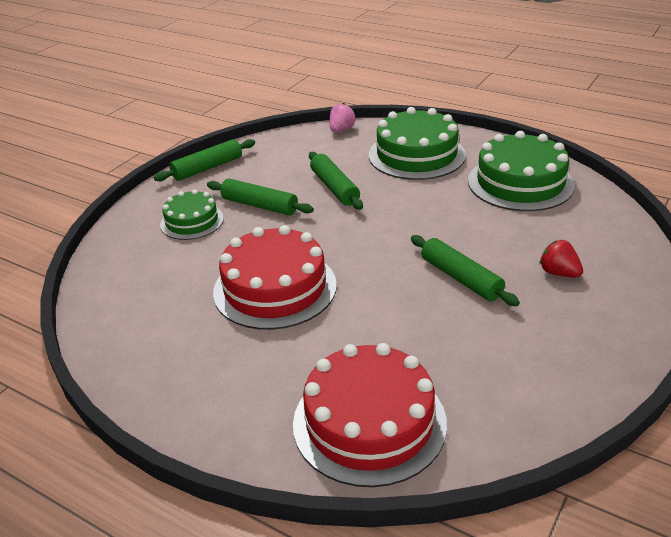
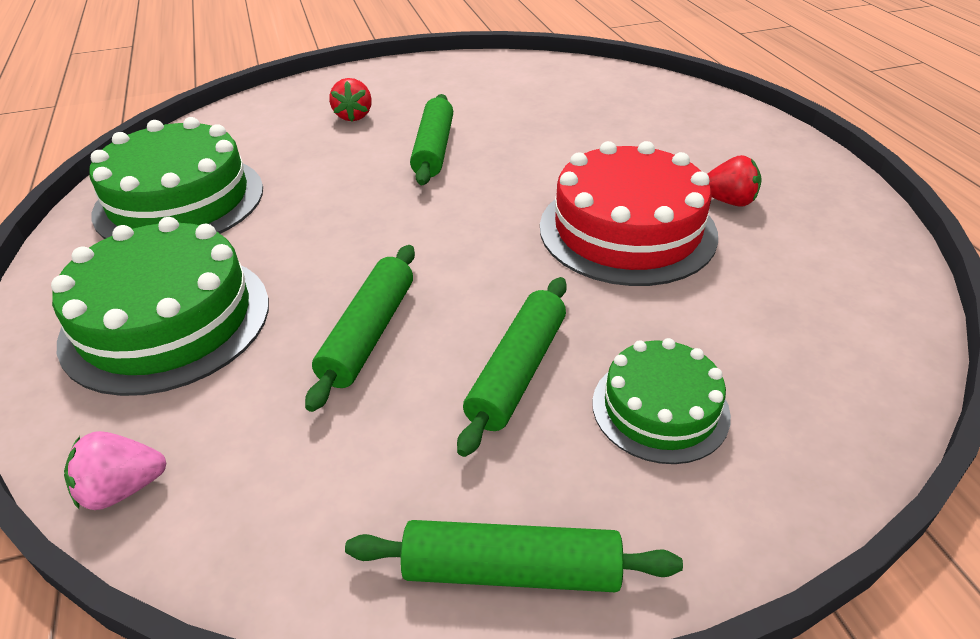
camera: 140 degrees left, 5 degrees up
green rolling pin [207,179,314,216] -> green rolling pin turned 45 degrees clockwise [457,277,567,457]
red cake [293,343,447,487] -> none
none -> red strawberry [707,155,762,207]

